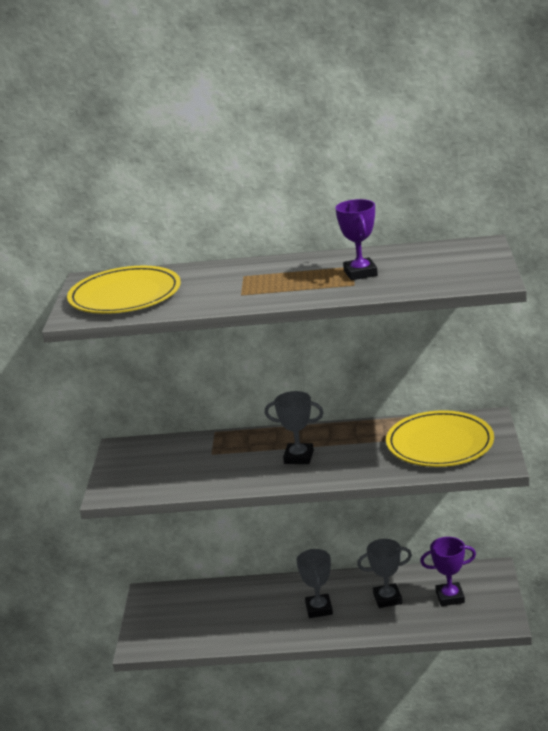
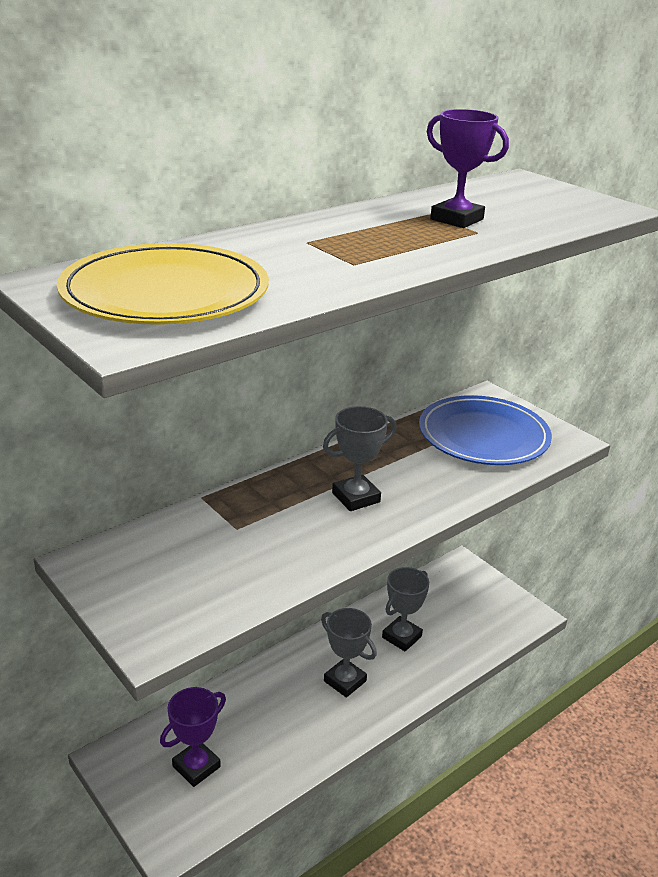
camera: 45 degrees left, 5 degrees up
yellow plate [386,410,494,467] -> blue plate [419,395,552,465]
purple trophy [420,537,476,606] -> purple trophy moved to [160,687,226,787]

